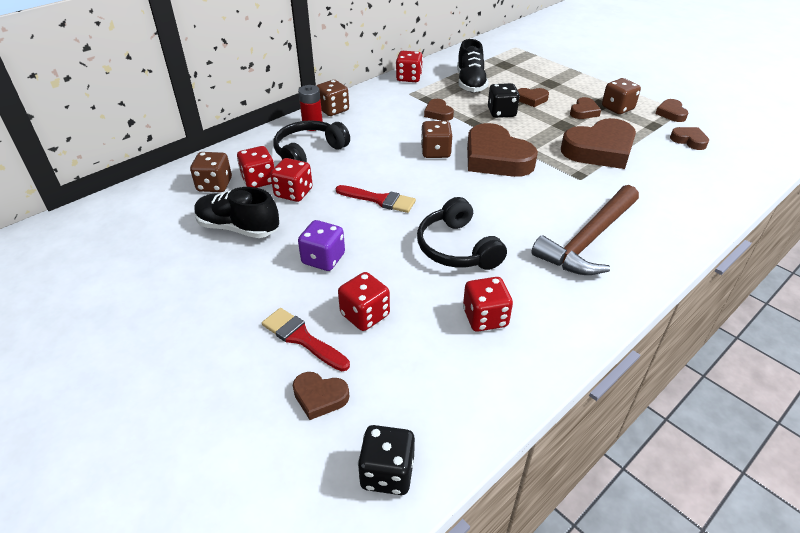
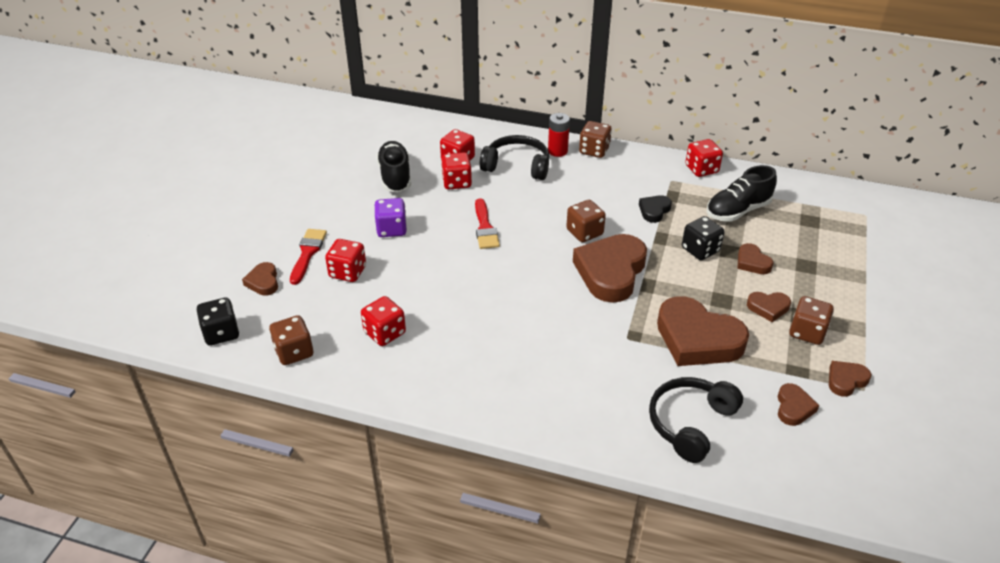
camera: 60 degrees right, 0 degrees up
brown dice [190,152,232,192] -> brown dice moved to [269,315,313,365]
black headphones [417,197,507,270] -> black headphones moved to [649,377,743,463]
brown heart [424,99,454,121] -> black heart [639,195,672,223]
brown hammer [531,185,639,275] -> none

